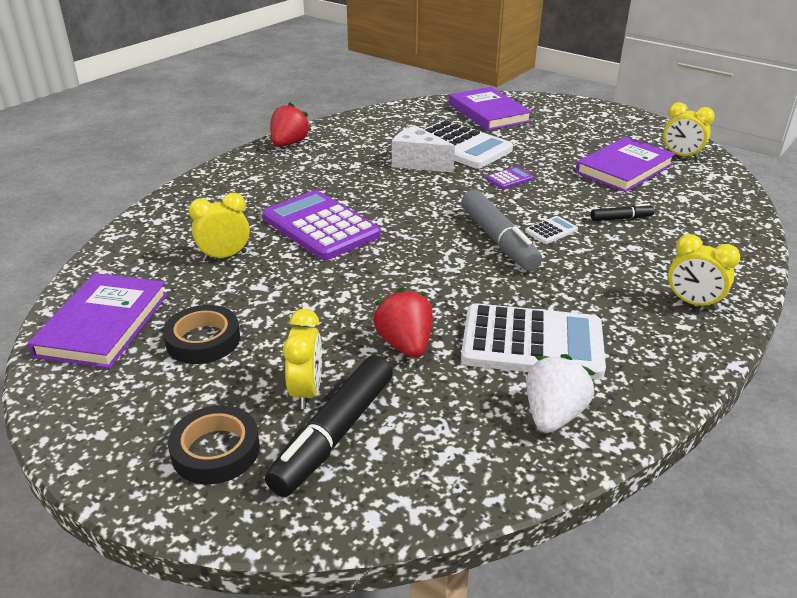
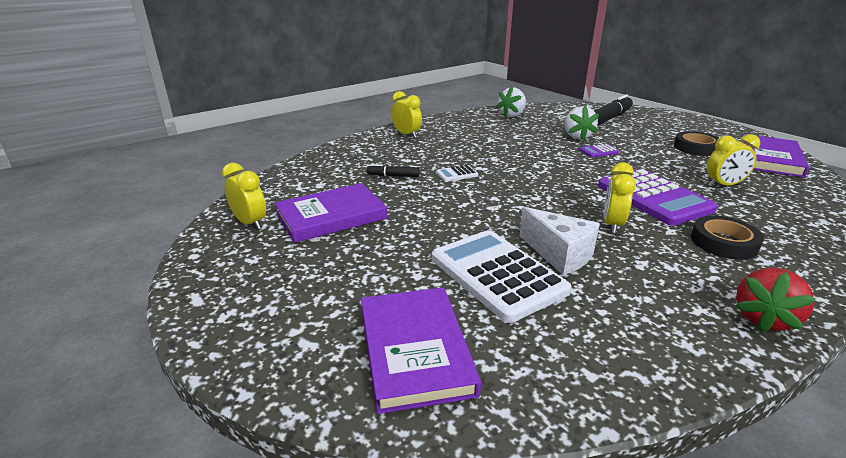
camera: 165 degrees left, 5 degrees down
black tape [168,405,260,484] -> black tape moved to [691,216,764,260]
yellow clock [283,308,322,409] -> yellow clock moved to [604,162,636,234]
red strawberry [373,287,433,358] -> white strawberry [565,106,599,141]
grey marker [461,190,542,271] -> none
white calculator [461,303,606,380] -> none
purple calculator [486,167,534,189] -> purple calculator moved to [579,144,620,157]

